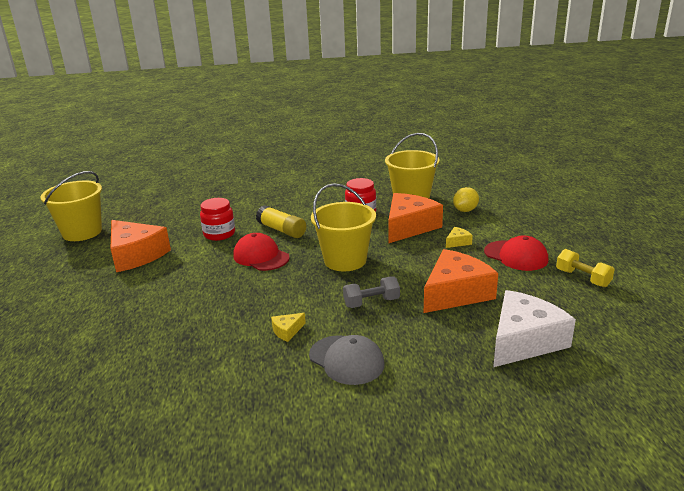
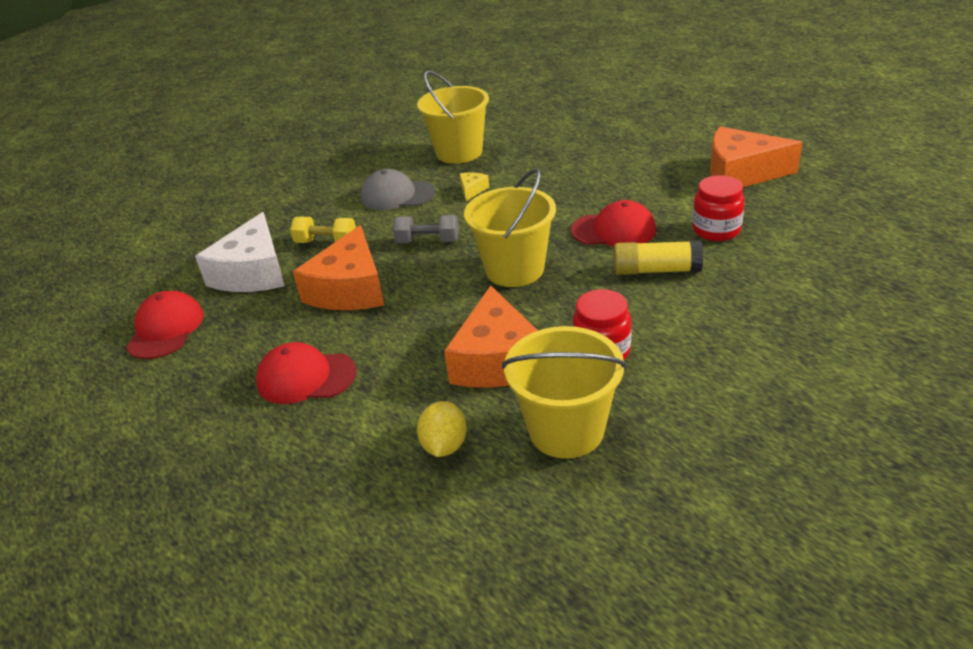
camera: 145 degrees right, 10 degrees up
yellow bucket [40,171,102,241] -> yellow bucket moved to [417,71,489,164]
grey dumbbell [343,277,400,308] -> grey dumbbell turned 60 degrees clockwise [393,215,459,243]
yellow cheese [446,227,473,248] -> none
yellow dumbbell [556,249,615,287] -> yellow dumbbell moved to [290,217,356,243]
none -> red cap [126,291,204,359]

